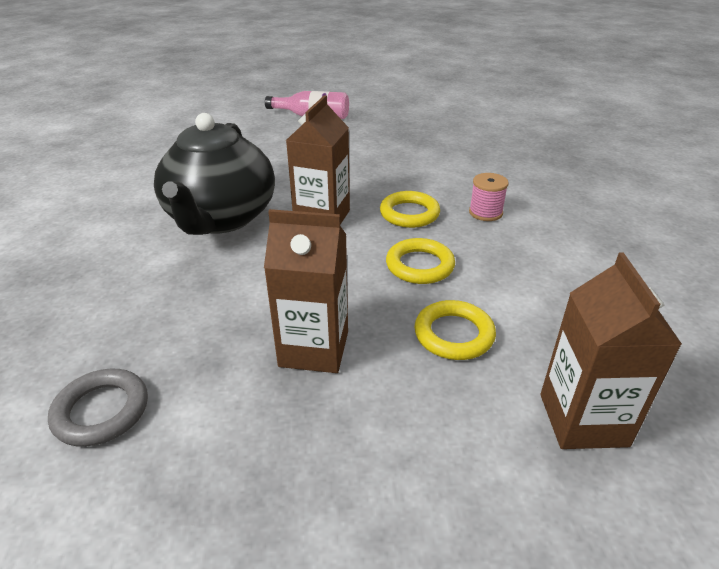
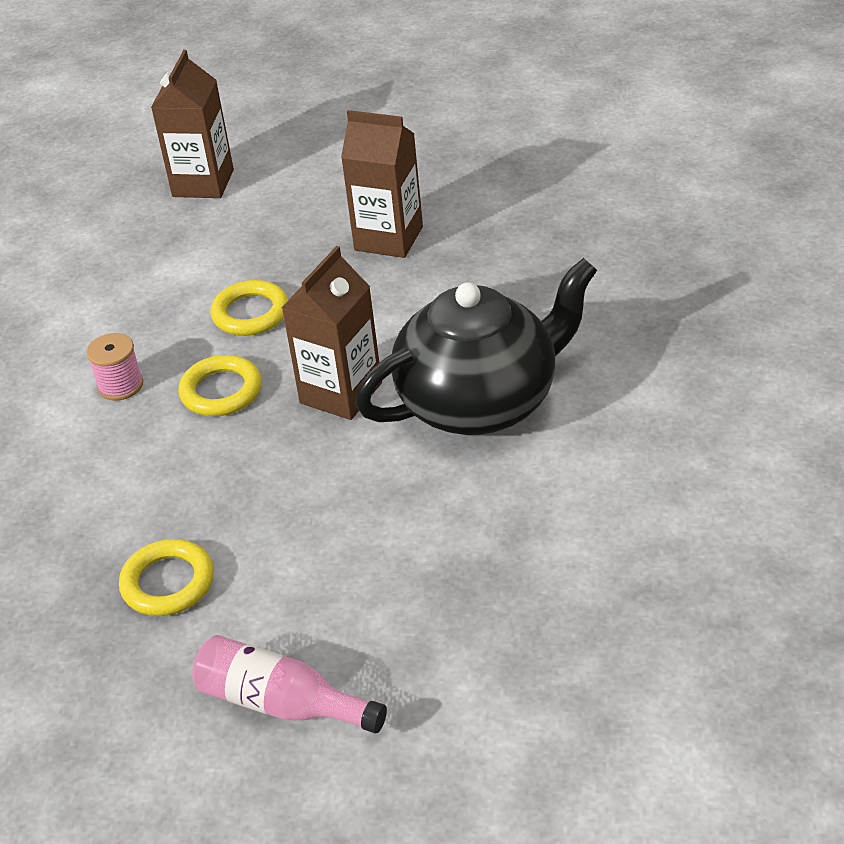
camera: 165 degrees left, 5 degrees up
grey ring [48,369,148,447] -> none
black teapot [154,113,275,235] -> black teapot turned 45 degrees clockwise [355,258,597,435]
yellow ring [414,300,496,360] -> yellow ring moved to [119,539,214,616]

